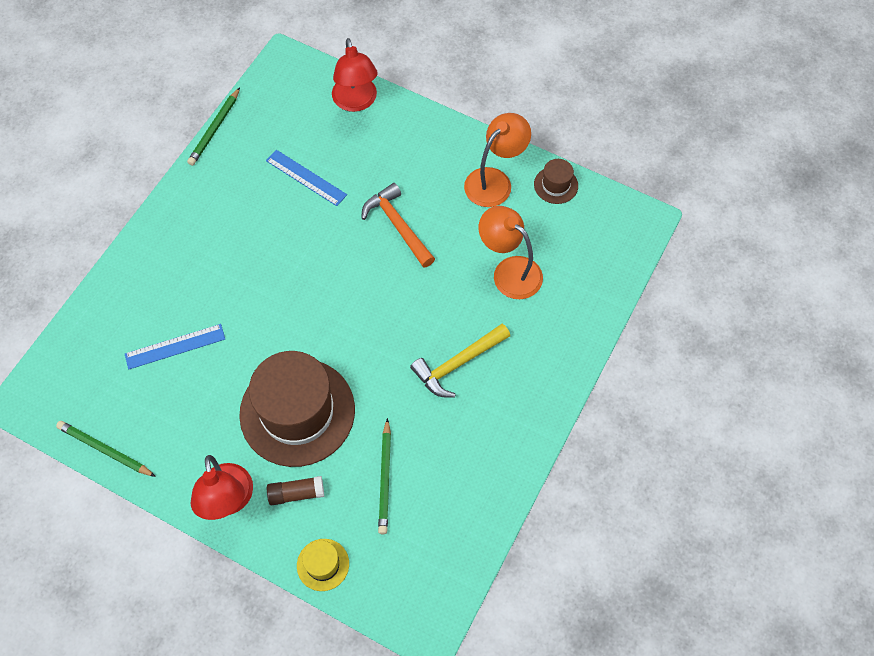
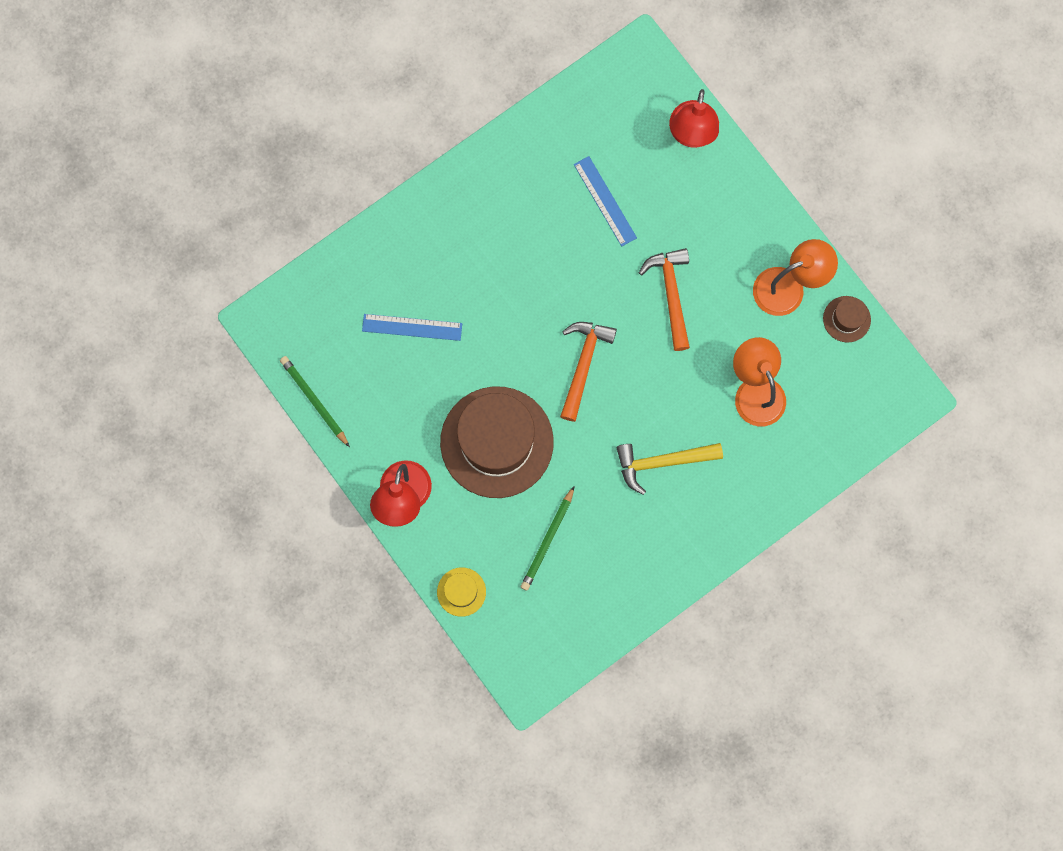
camera: 25 degrees right, 15 degrees up
green pencil [187,87,240,166] -> none
brown glue stick [267,476,324,505] -> none
none -> orange hammer [560,322,617,422]

